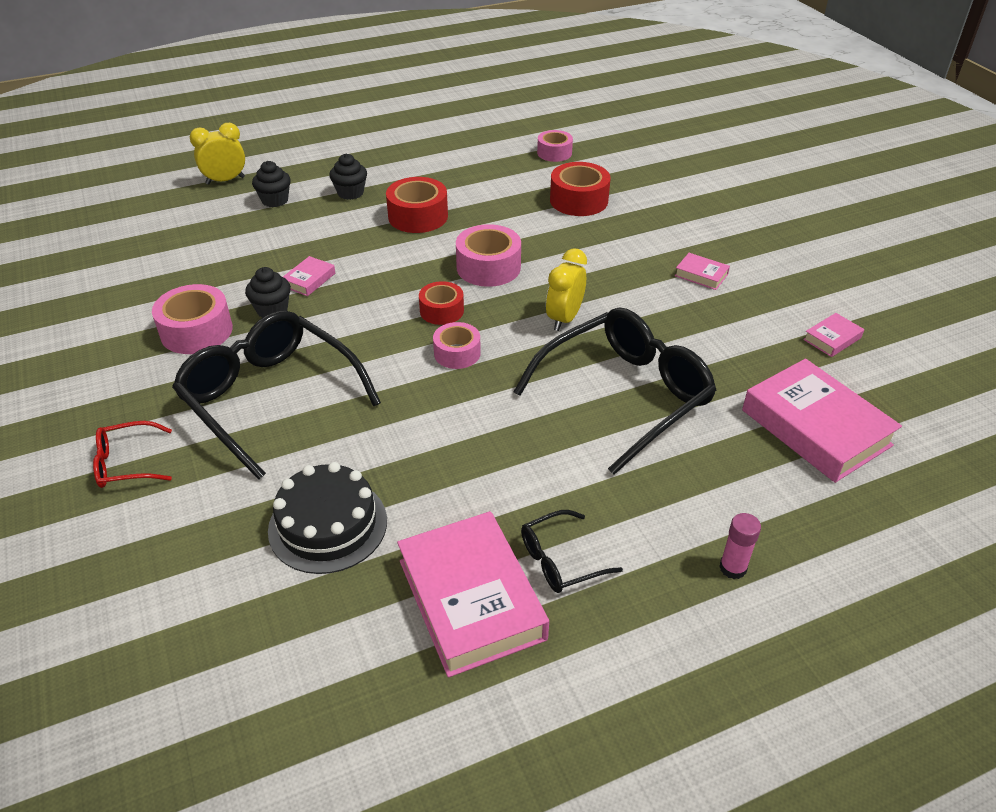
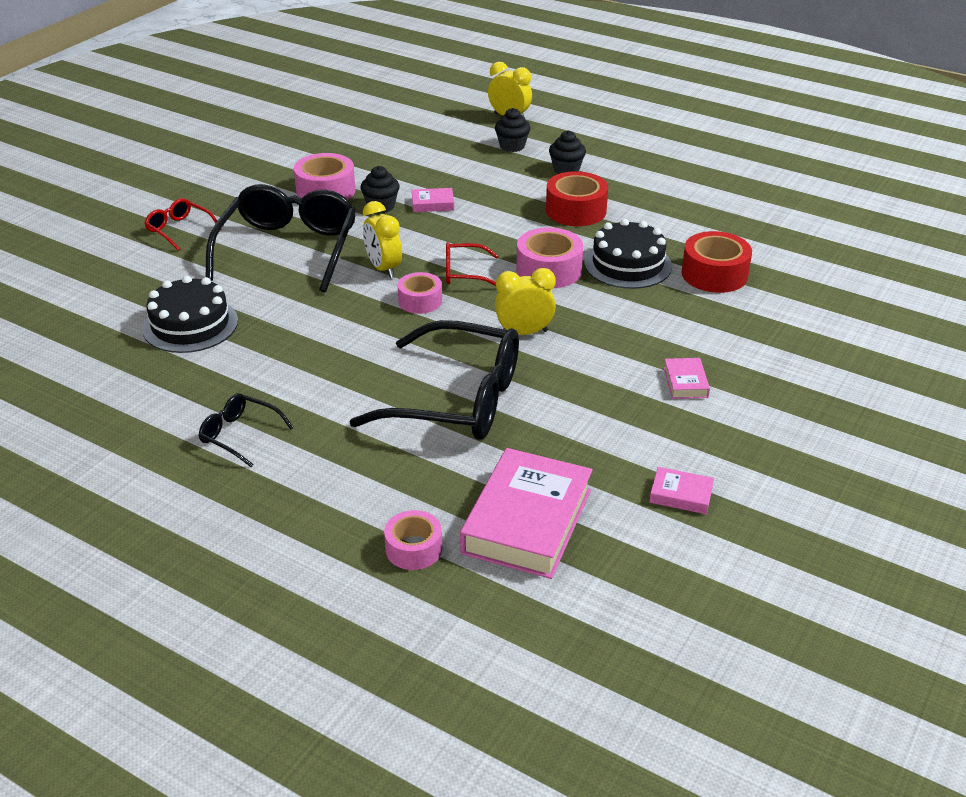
camera: 55 degrees right, 5 degrees down
pink book [397,511,549,677] -> none
red tape [419,281,464,325] -> red glasses [446,242,499,286]
pink tape [537,130,573,162] -> pink tape moved to [384,510,442,570]
pink glue stick [719,513,761,579] -> none
none -> yellow clock [363,201,402,278]
none -> black cake [584,219,672,289]

